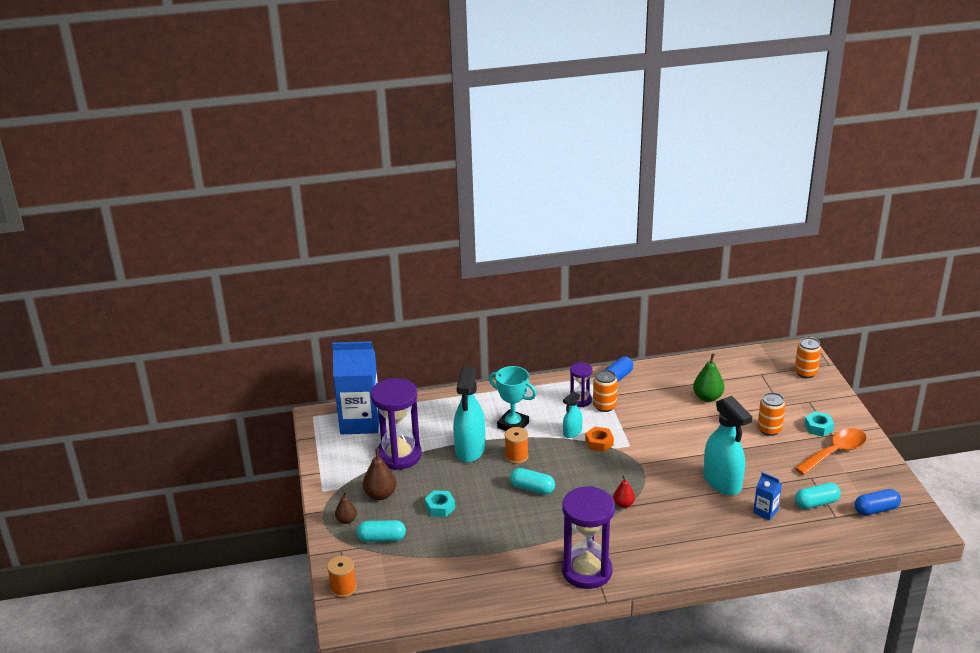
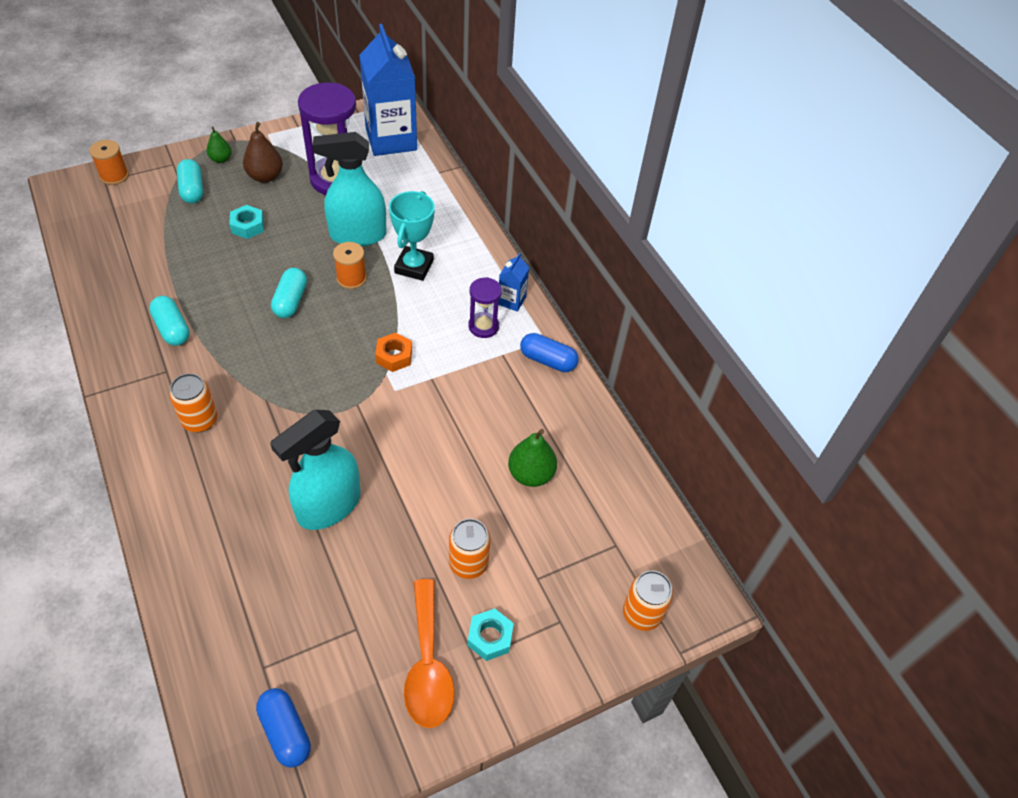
camera: 70 degrees right, 20 degrees up
brown pear [335,492,357,524] -> green pear [207,126,232,163]
purple hourglass [562,486,615,589] -> none
turquoise spray bottle [563,391,583,438] -> none
orange can [593,370,618,412] -> orange can moved to [169,373,218,432]
red pear [613,476,635,508] -> none
blue carton [753,472,782,520] -> blue carton moved to [498,253,529,312]
orange spoon [795,428,866,475] -> orange spoon turned 45 degrees clockwise [404,579,455,728]
turquoise capsule [795,483,841,509] -> turquoise capsule moved to [149,296,190,346]

